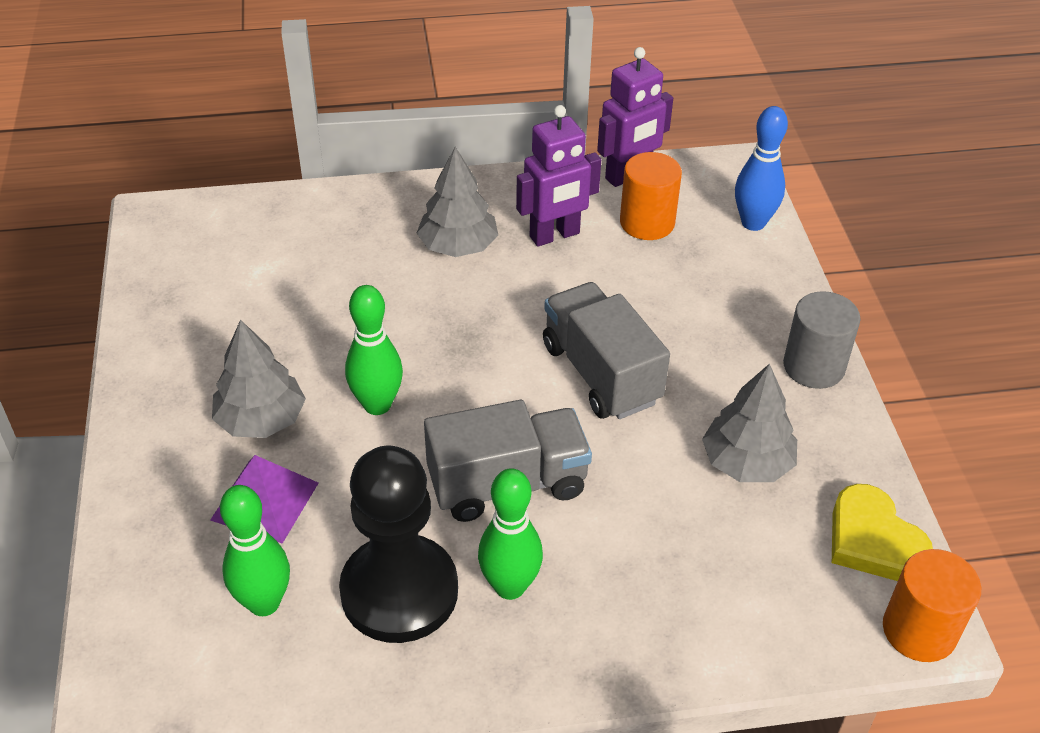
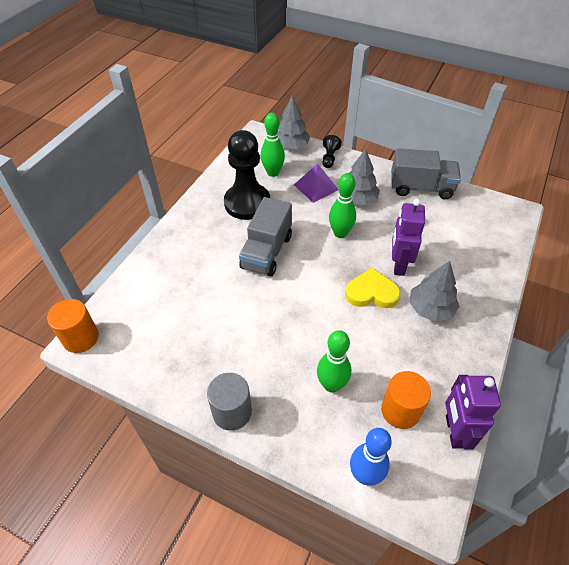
camera: 125 degrees right, 5 degrees up
green bowling pin [478,468,543,600] -> green bowling pin moved to [317,330,351,393]
purple robot [516,105,601,246] -> purple robot moved to [392,199,425,276]
grey truck [543,282,670,419] -> grey truck moved to [391,148,461,199]
grey tree [702,364,797,482] -> grey tree moved to [278,96,310,149]
yellow heart [832,484,933,581] -> yellow heart moved to [345,268,401,308]
none -> black pawn [322,135,342,168]

